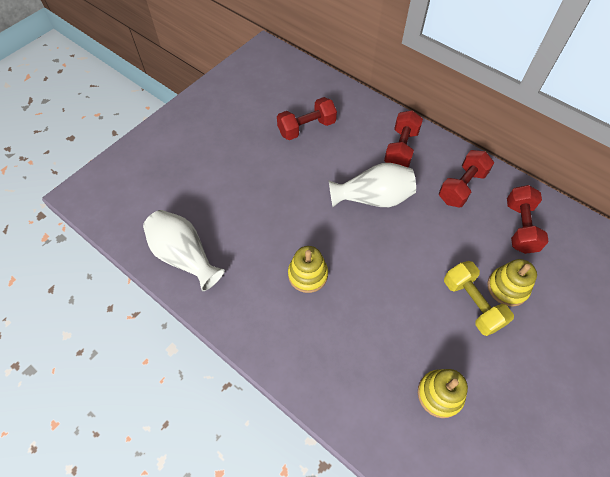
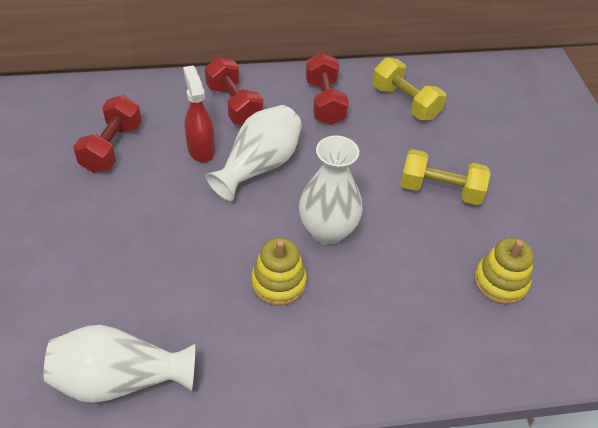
camera: 50 degrees left, 10 degrees down
yellow stacking toy [487,259,537,307] -> none
red dumbbell [507,185,549,254] -> yellow dumbbell [372,57,446,120]
none -> red spray bottle [183,65,215,163]
none -> white vase [299,135,362,245]

